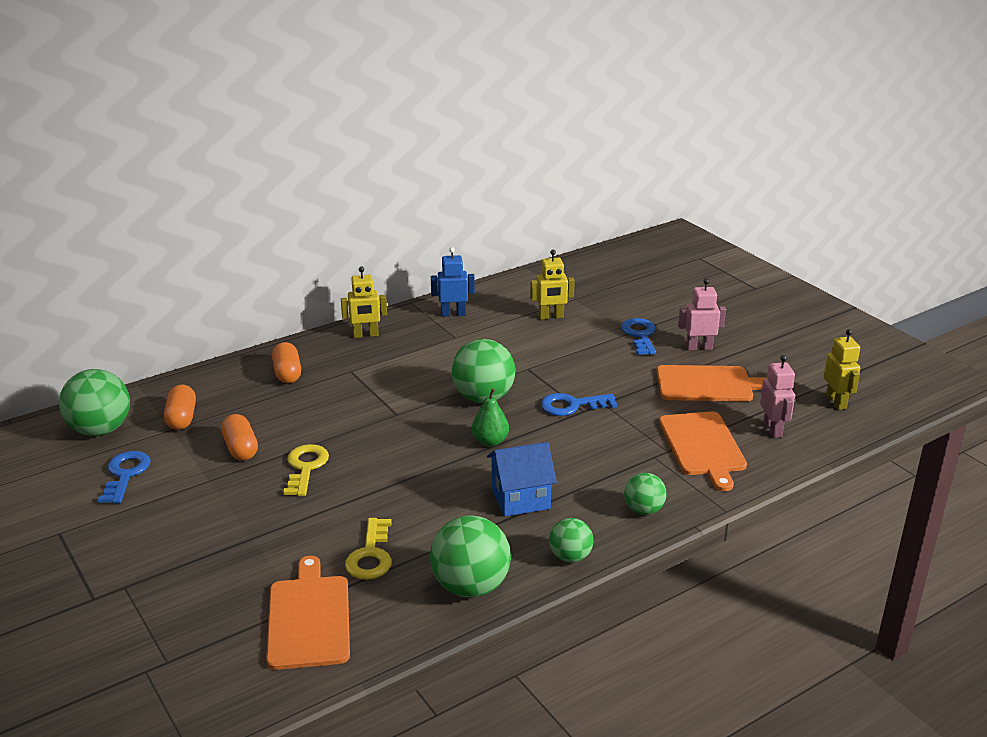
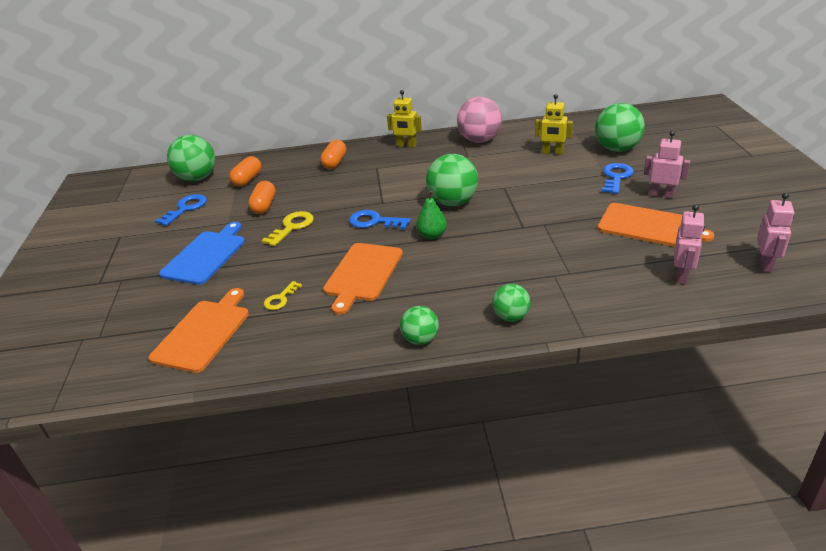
camera: 30 degrees right, 5 degrees up
yellow key [345,518,392,580] -> yellow key [264,281,302,310], size x0.64
green ball [430,515,511,597] -> green ball moved to [595,103,645,152]
blue robot [431,247,475,317] -> pink ball [457,97,502,143]
blue house [487,442,557,517] -> none
blue key [540,393,617,416] -> blue key moved to [349,210,411,229]
orange cutting board [659,411,747,491] -> orange cutting board moved to [323,243,403,315]
yellow robot [823,329,860,410] -> pink robot [757,193,795,272]
none -> blue cutting board [159,222,245,285]

